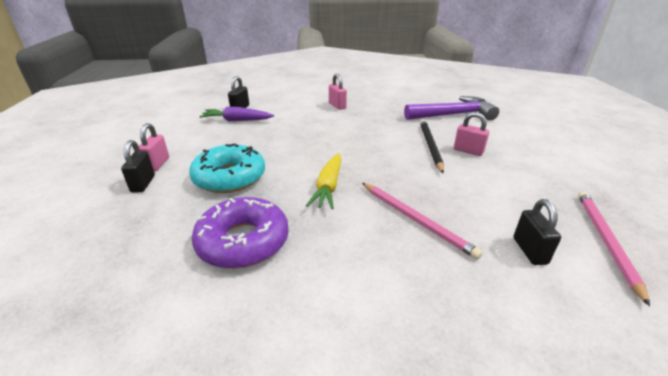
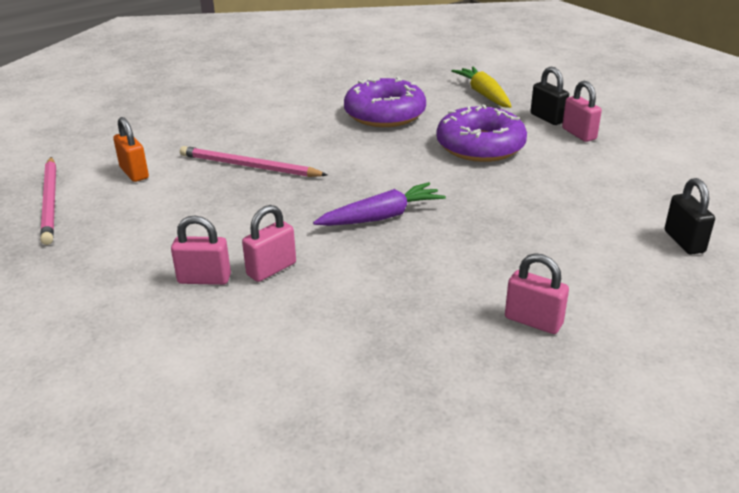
camera: 150 degrees right, 0 degrees up
turquoise donut [189,143,265,193] -> purple donut [437,104,527,162]
purple carrot [199,107,274,121] -> purple carrot moved to [313,182,446,226]
yellow carrot [306,153,342,209] -> yellow carrot moved to [451,67,512,108]
purple hammer [404,96,499,120] -> none
black pencil [420,119,444,173] -> pink padlock [242,205,296,282]
black padlock [513,199,561,265] -> orange padlock [113,117,149,182]

